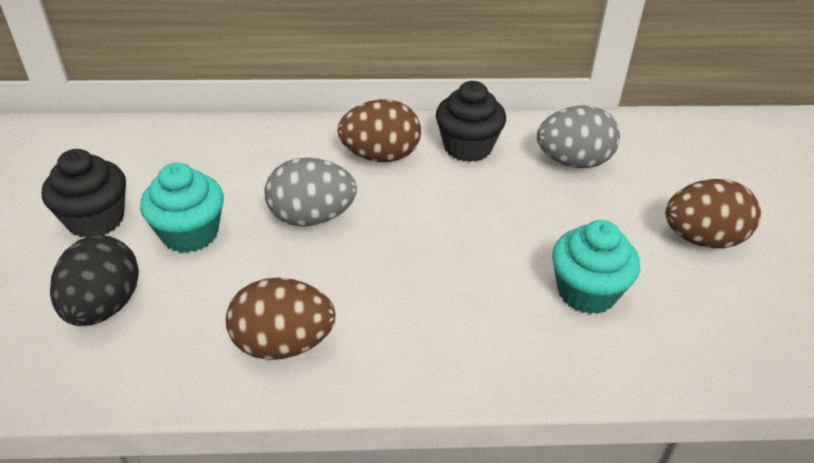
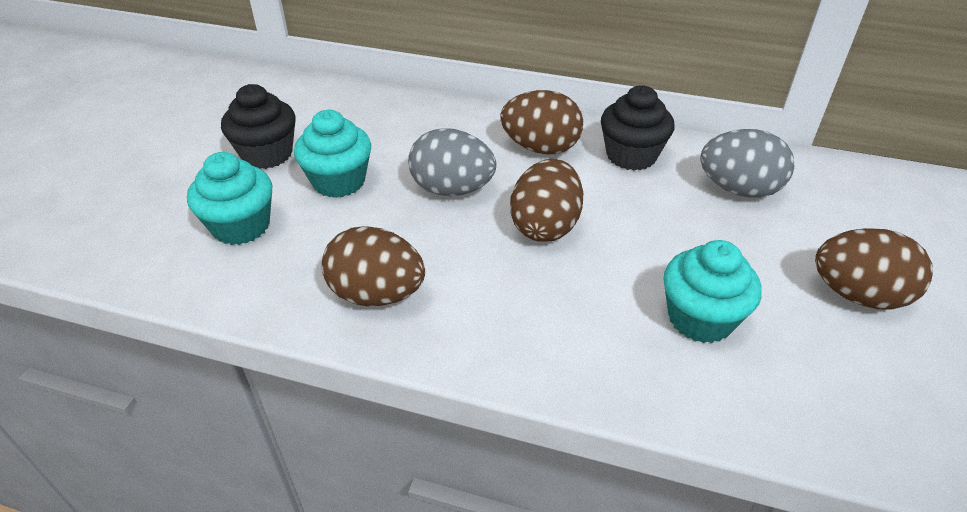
camera: 20 degrees right, 0 degrees up
black egg [50,235,139,326] -> turquoise cupcake [187,152,272,245]
none -> brown egg [510,159,583,242]

